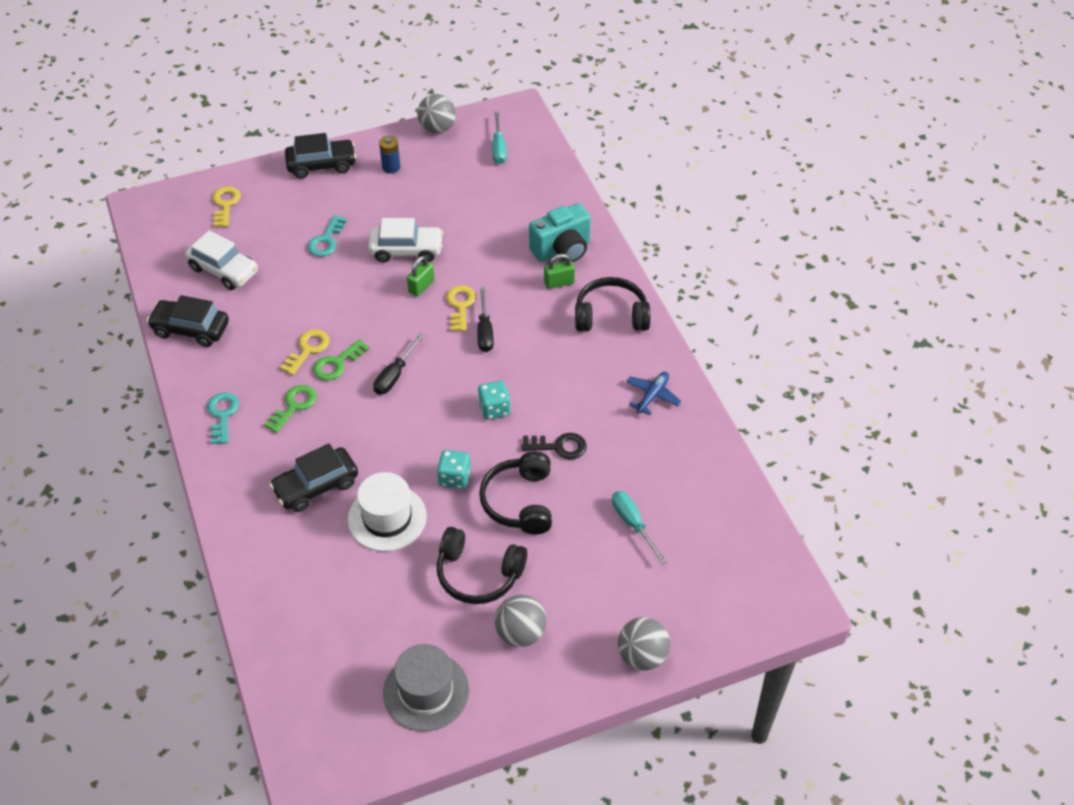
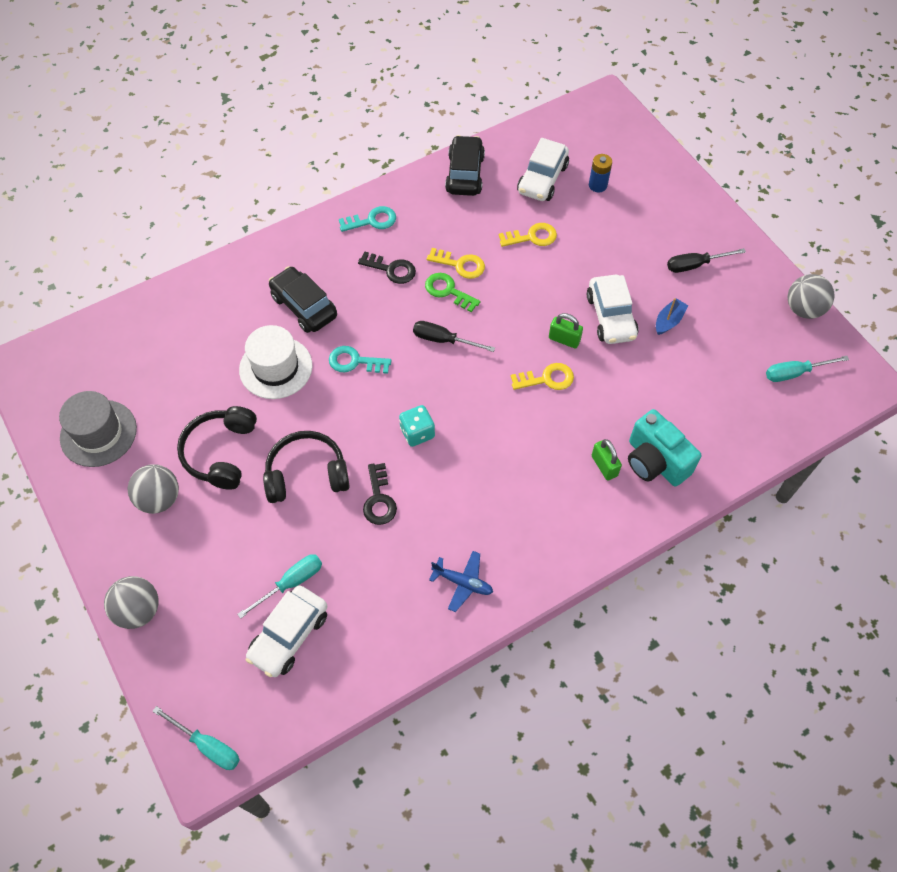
camera: 80 degrees right, 10 degrees up
yellow key [213,186,241,227] -> yellow key moved to [499,223,557,247]
green key [264,385,317,433] -> black key [358,251,416,284]
black car [285,133,356,179] -> none
turquoise key [308,215,347,257] -> turquoise key moved to [329,346,391,374]
blue battery [379,136,400,173] -> blue battery moved to [589,154,612,193]
turquoise dice [437,450,471,489] -> none
black screwdriver [477,287,494,352] -> black screwdriver moved to [667,248,746,273]
black headphones [575,277,650,331] -> none
none -> turquoise screwdriver [152,706,240,770]
none -> white car [245,585,327,677]
none -> blue boat [656,298,688,335]

